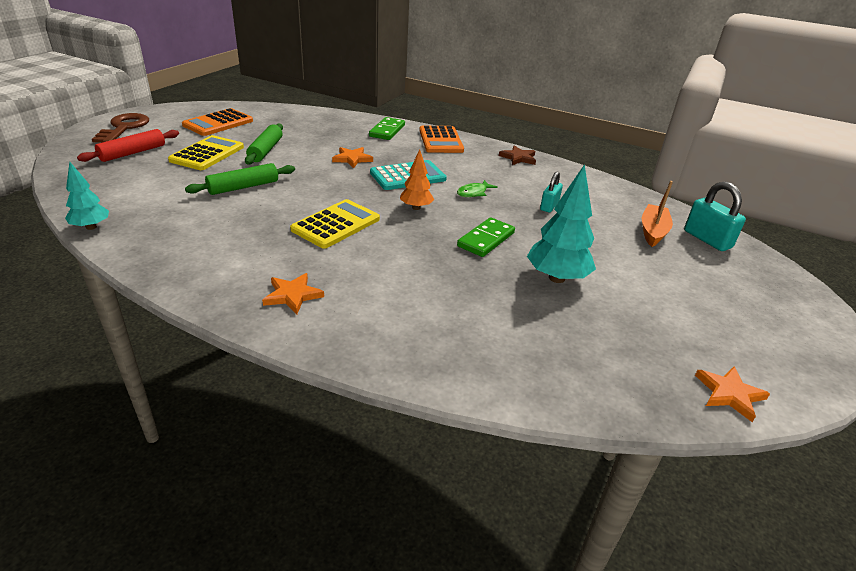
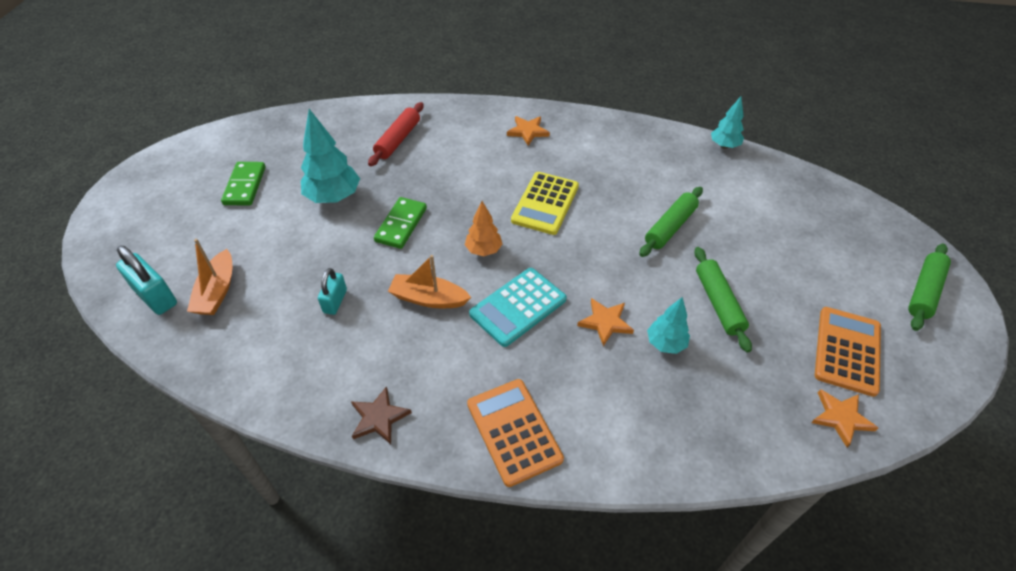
camera: 165 degrees right, 15 degrees up
red rolling pin [77,129,179,162] -> red rolling pin moved to [368,102,424,166]
brown key [92,113,149,143] -> green rolling pin [908,243,951,331]
yellow calculator [168,135,244,170] -> none
green domino [369,117,405,140] -> green domino moved to [221,162,266,205]
green fish [457,180,498,197] -> orange boat [388,255,471,308]
orange star [695,367,770,422] -> orange star moved to [811,389,878,448]
none -> turquoise tree [647,297,690,354]

